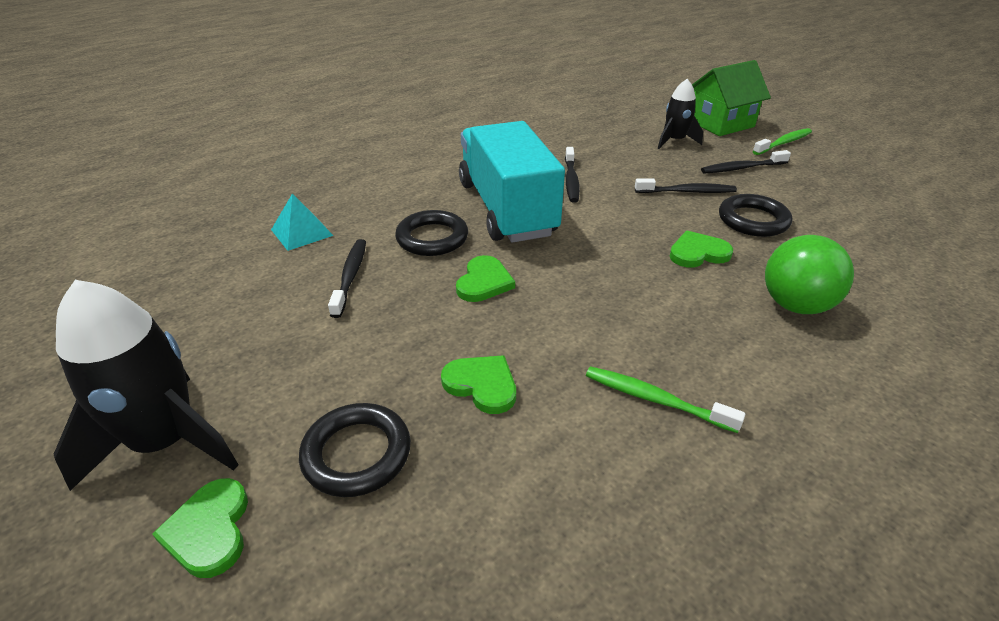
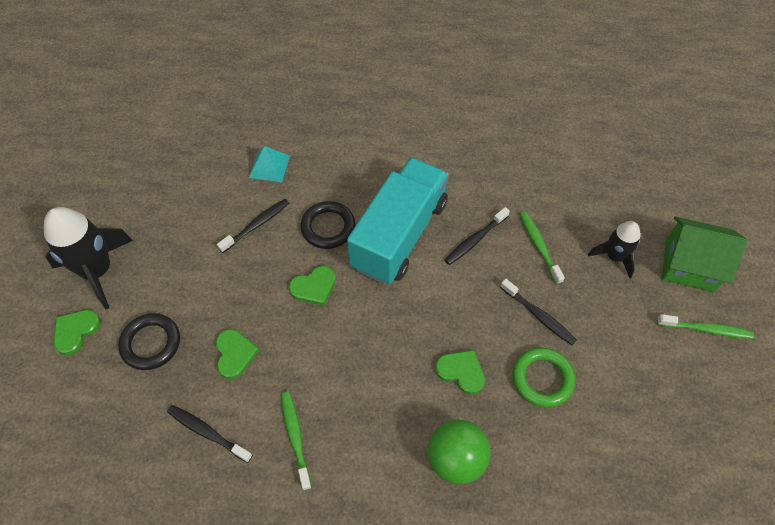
camera: 45 degrees right, 20 degrees up
black toothbrush [701,150,791,173] -> black toothbrush moved to [167,405,253,463]
black ring [719,194,792,237] -> green ring [513,347,575,407]
none -> green toothbrush [520,212,565,284]

